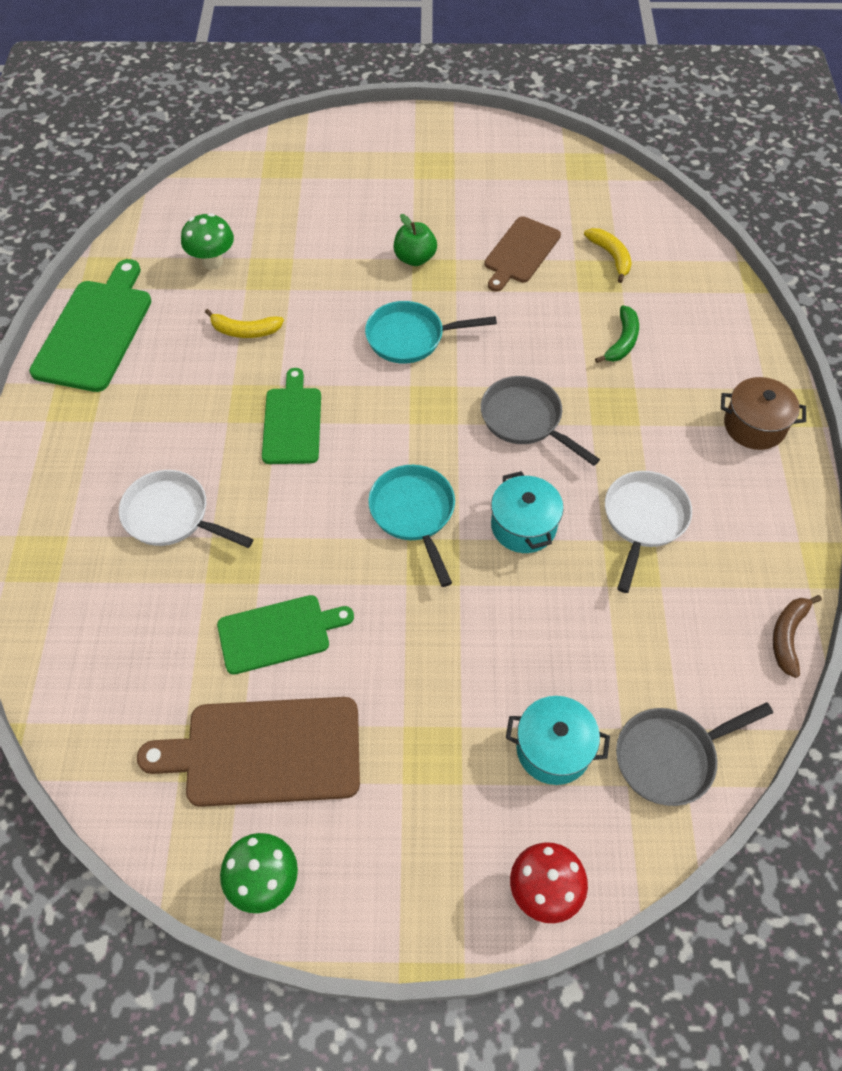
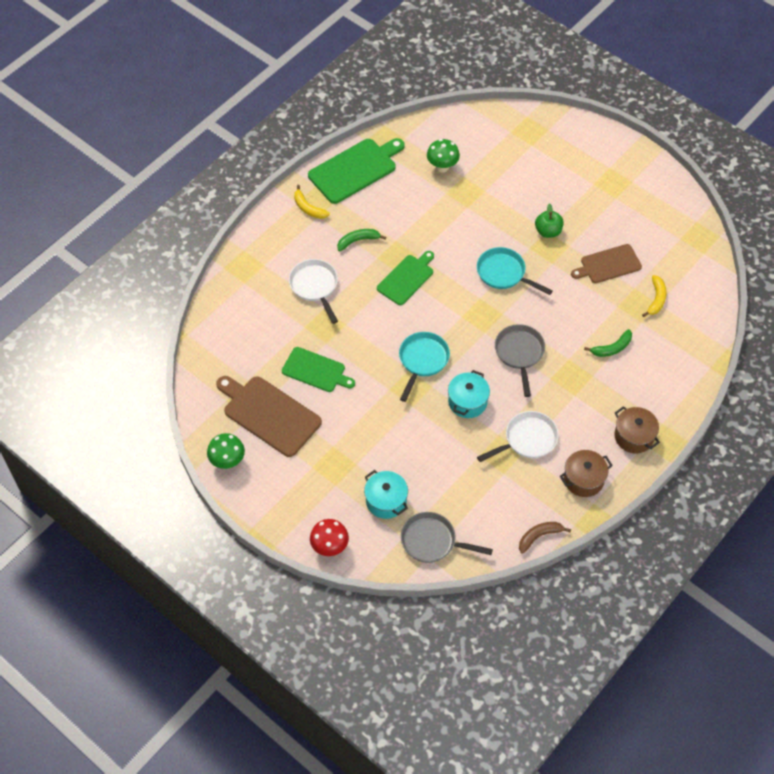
camera: 40 degrees right, 0 degrees up
yellow banana [205,309,284,338] -> yellow banana moved to [294,185,330,219]
none -> green banana [337,229,386,251]
none -> brown pot [560,450,613,497]

